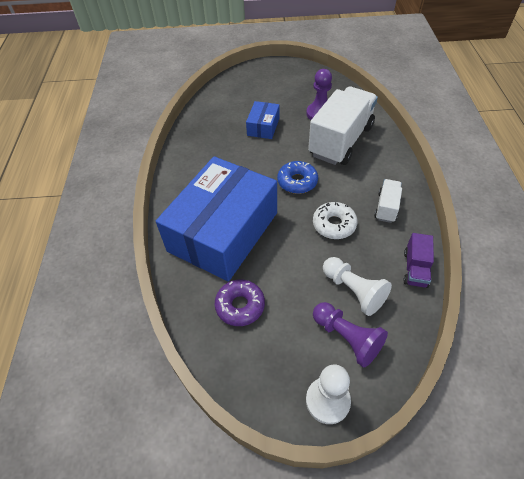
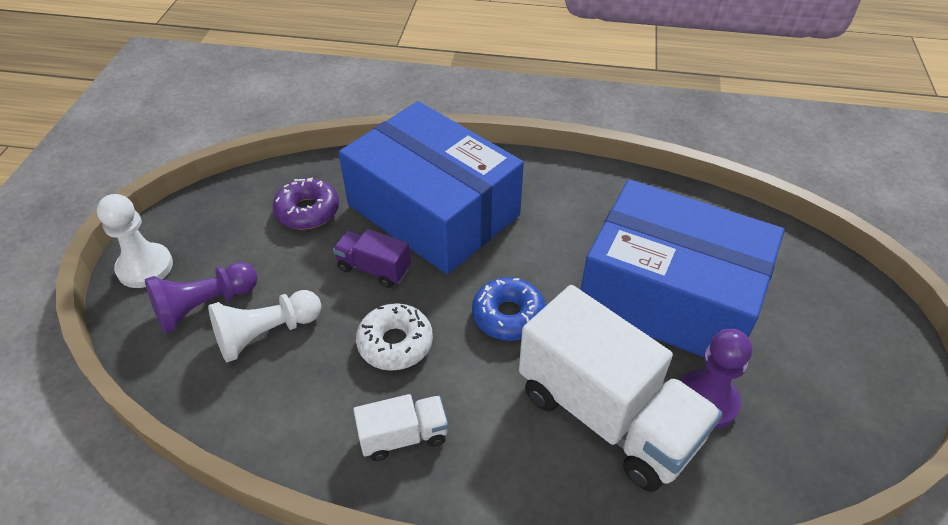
camera: 100 degrees right, 5 degrees down
blue box [246,101,280,139] -> blue box [581,179,785,357], size x2.33
white truck [374,179,402,223] -> white truck turned 45 degrees counterclockwise [353,394,448,461]
purple truck [403,233,434,288] -> purple truck moved to [333,229,411,288]

